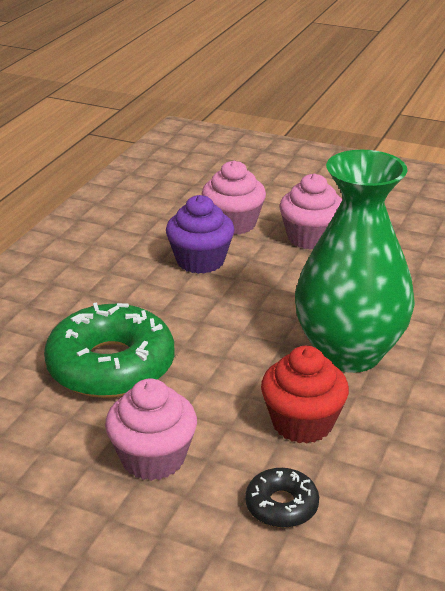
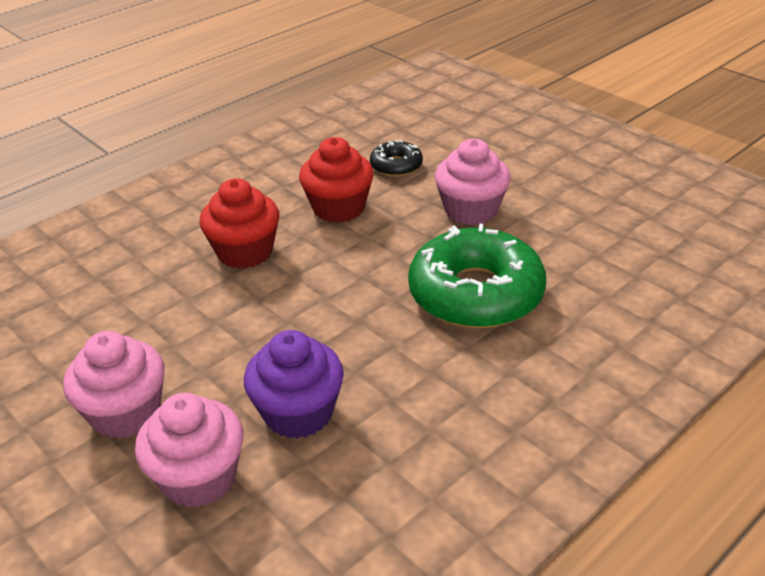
camera: 155 degrees left, 5 degrees up
green vase [295,150,415,373] -> red cupcake [200,178,279,269]

